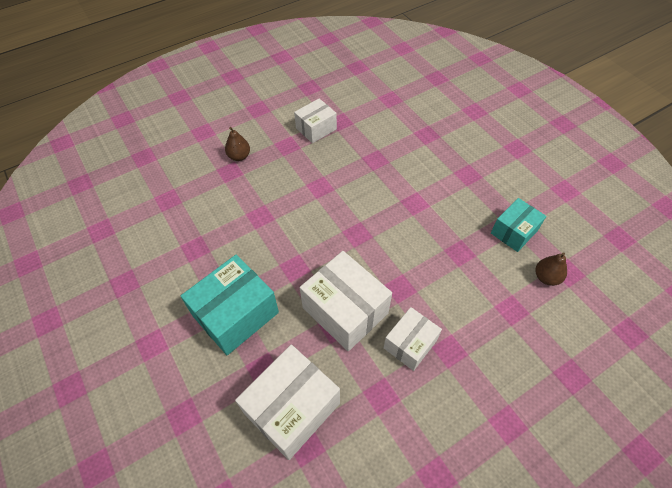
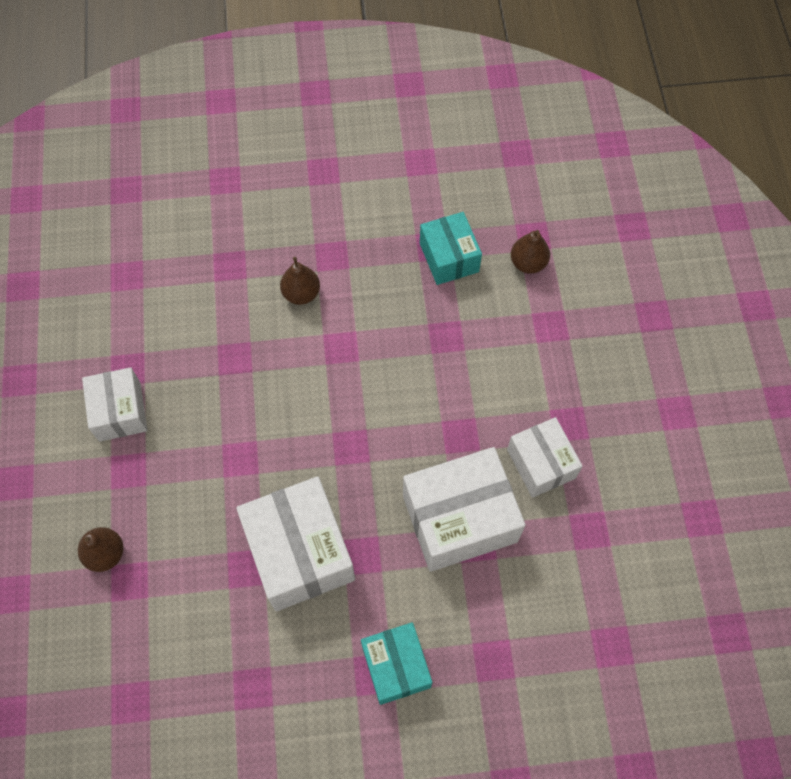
camera: 65 degrees left, 10 degrees up
turquoise box [181,255,279,355] -> turquoise box [361,622,432,705], size x0.61
white box [235,345,340,460] -> white box moved to [236,476,355,611]
none -> brown pear [280,257,320,305]

